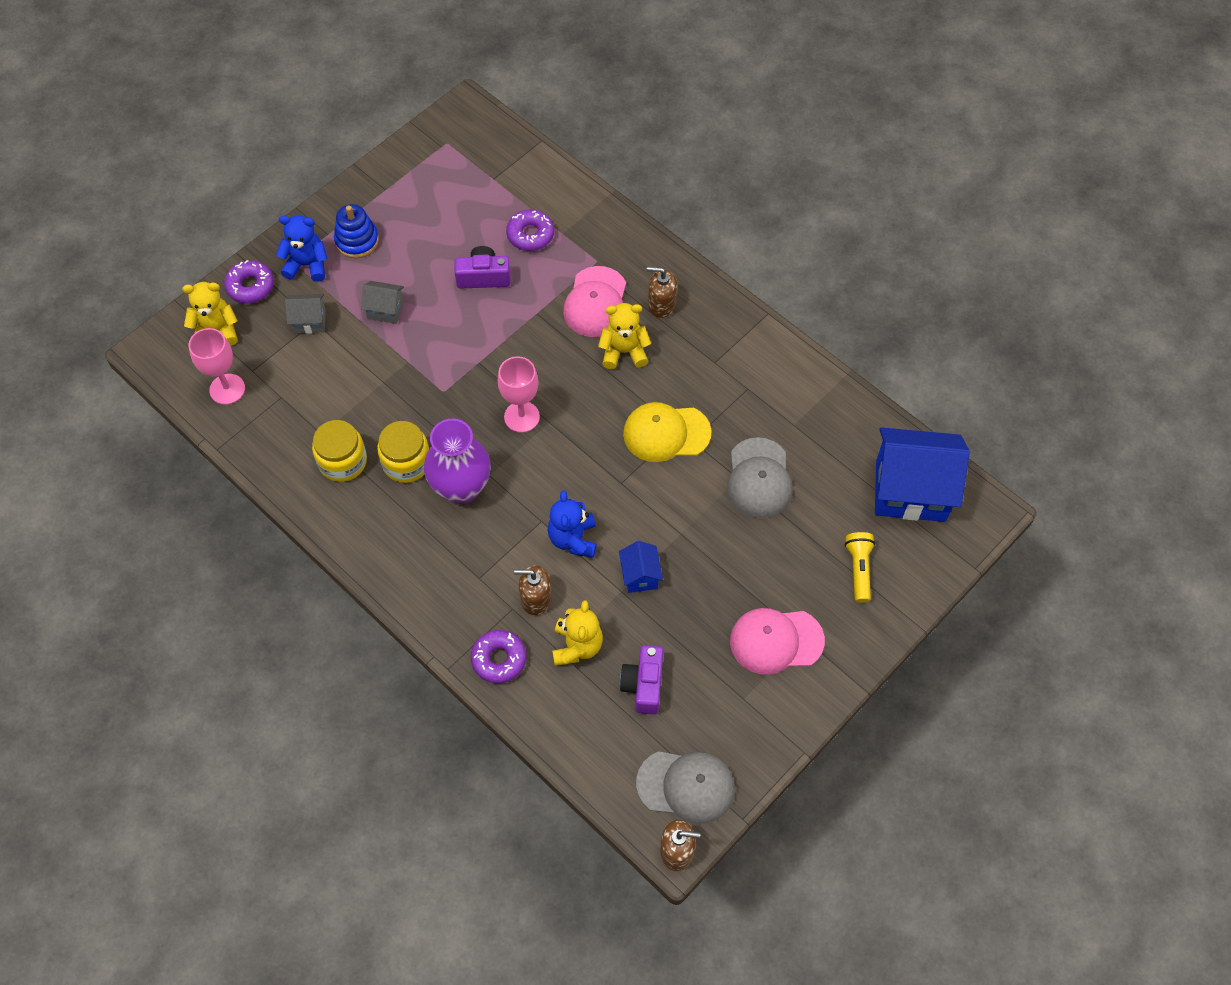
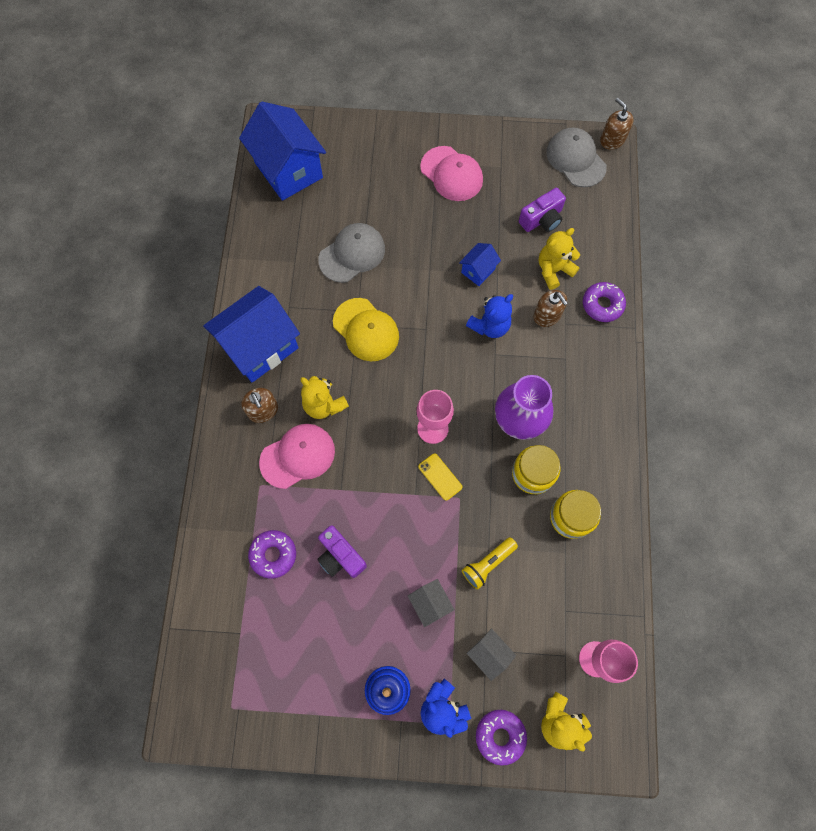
camera: 130 degrees left, 10 degrees up
yellow flashlight [845,532,875,603] -> yellow flashlight moved to [462,537,518,590]
none -> blue house [203,286,300,383]
none -> yellow phone [418,453,462,501]

